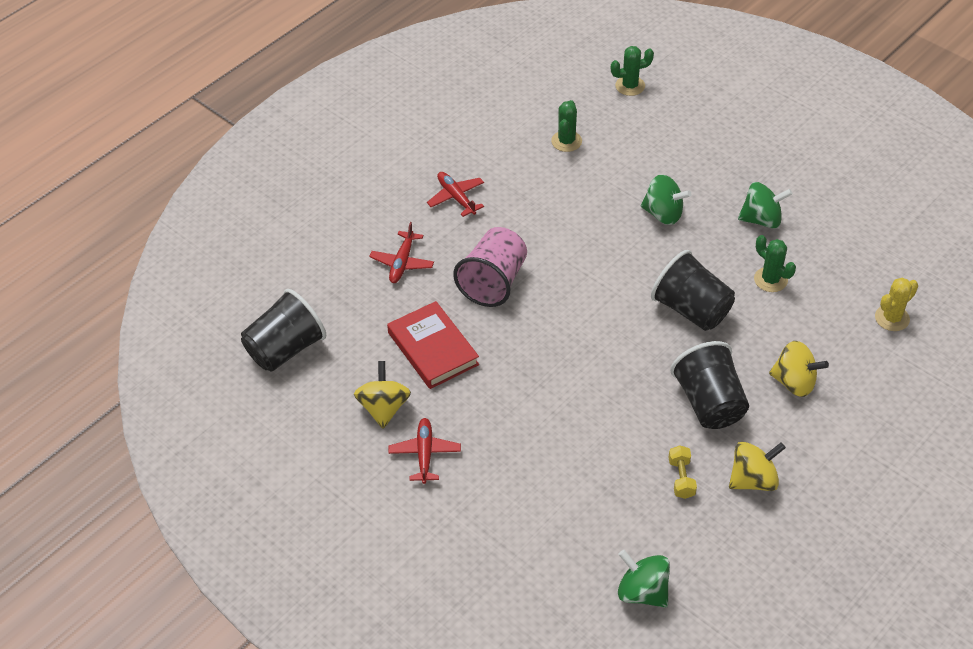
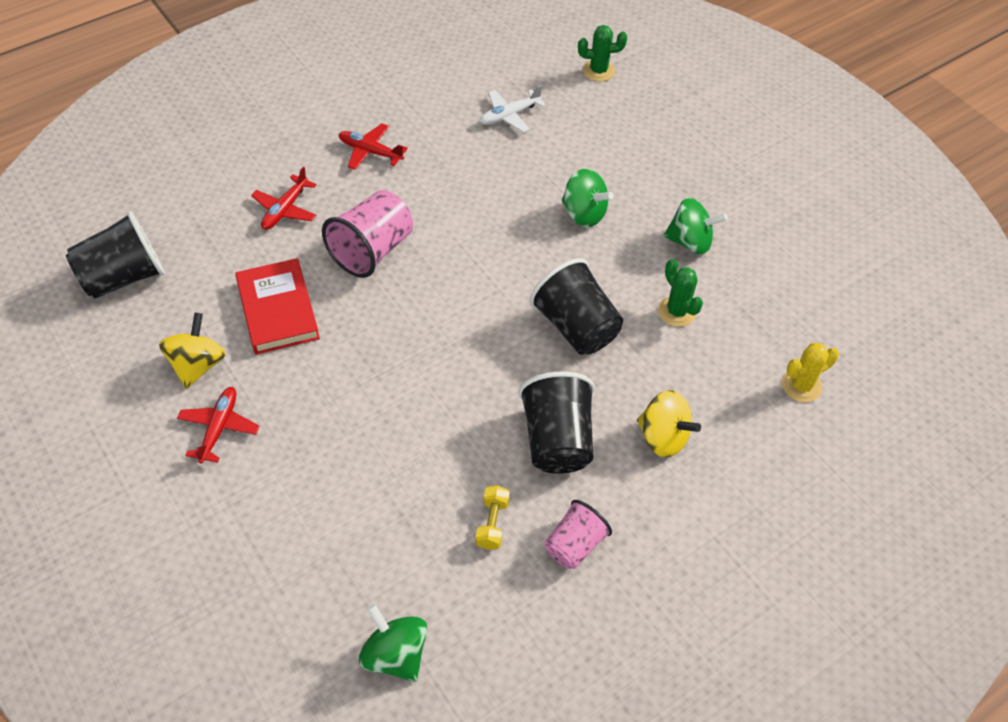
camera: 10 degrees right, 5 degrees up
red plane [427,172,484,217] -> red plane turned 45 degrees counterclockwise [338,124,408,170]
green cactus [551,100,582,152] -> white plane [480,85,546,133]
yellow spinning top [729,442,786,491] -> pink cup [545,500,612,569]

